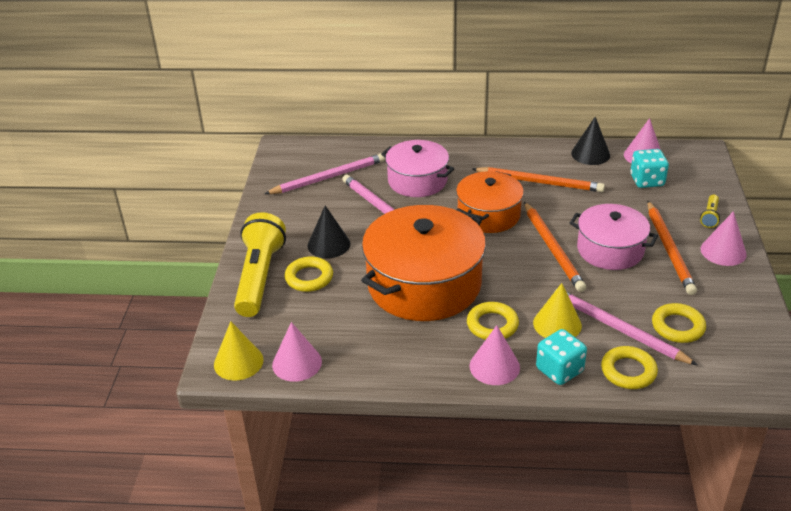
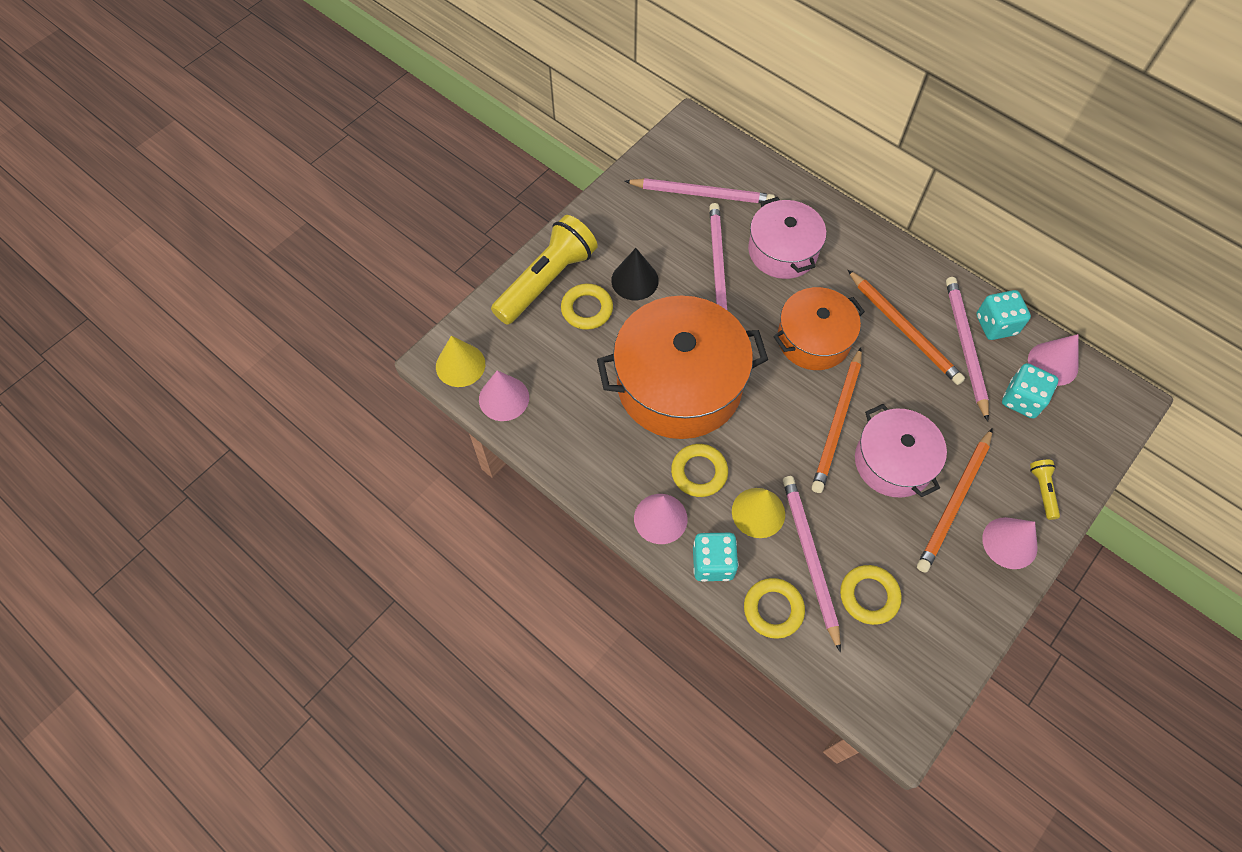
camera: 35 degrees right, 25 degrees up
black cone [571,117,610,165] -> turquoise dice [976,290,1031,340]
yellow flashlight [700,195,720,228] -> yellow flashlight turned 120 degrees clockwise [1030,460,1060,520]
none -> pink pencil [946,277,989,422]

